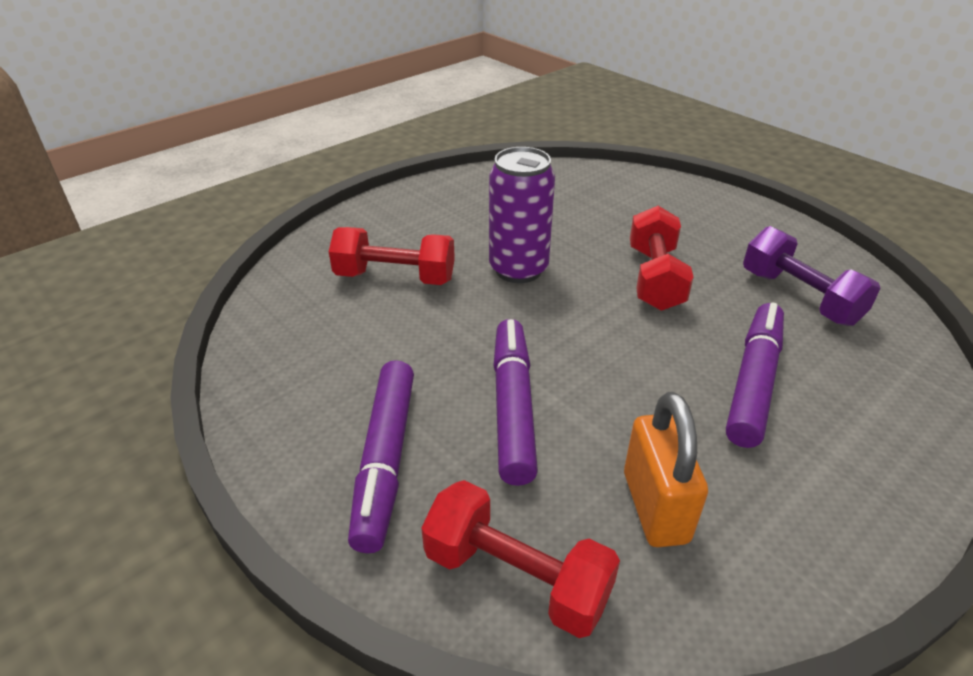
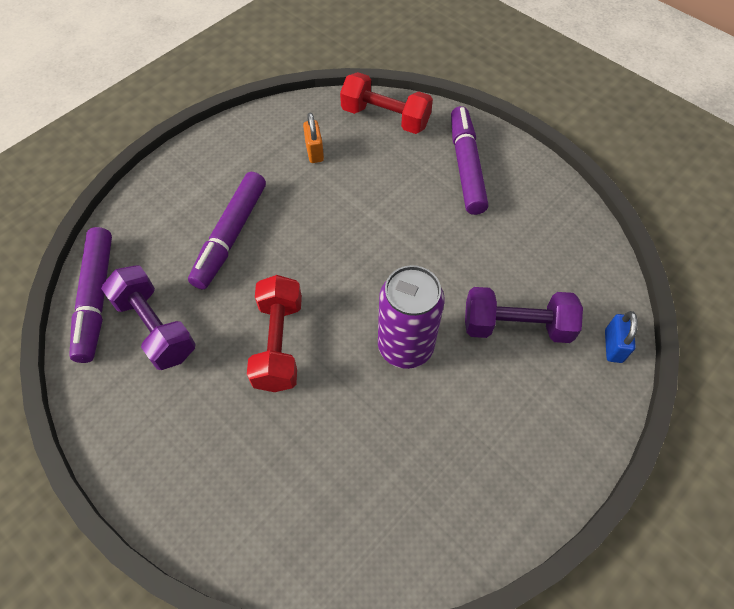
camera: 175 degrees right, 20 degrees up
red dumbbell [329,227,455,285] -> purple dumbbell [465,287,583,343]
purple marker [493,319,538,486] -> purple marker moved to [69,227,112,363]
orange padlock [624,392,708,547] -> orange padlock [303,113,324,163], size x0.60
none -> blue padlock [605,311,638,363]

